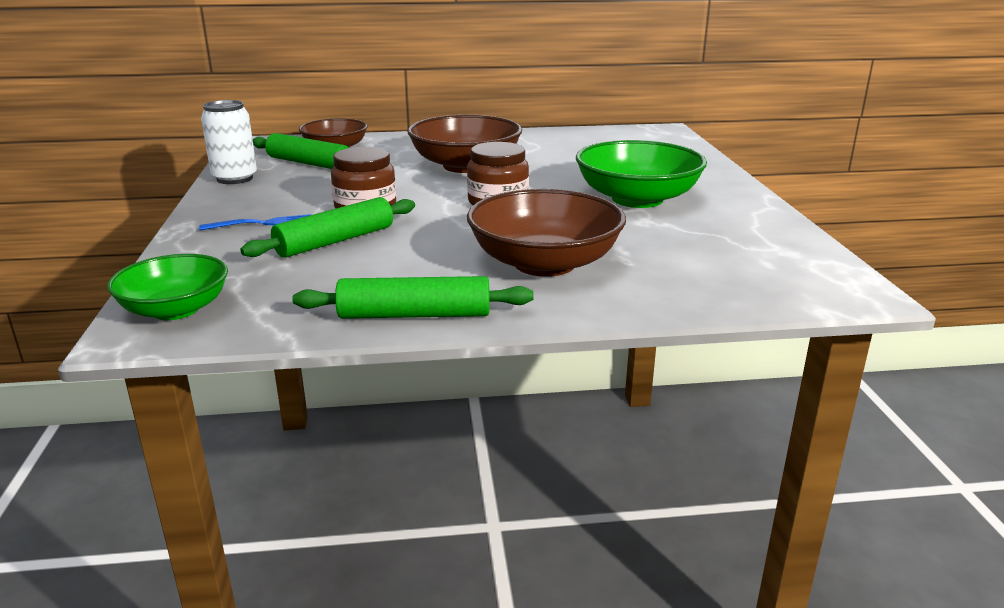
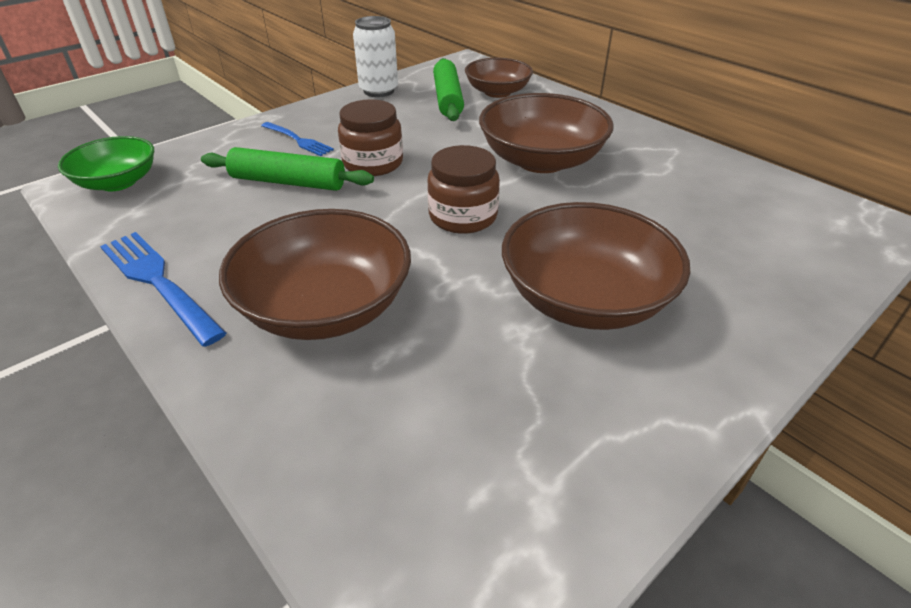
camera: 55 degrees right, 15 degrees up
green rolling pin [292,276,534,319] -> blue fork [100,232,226,347]
green bowl [576,140,707,208] -> brown bowl [502,202,690,330]

